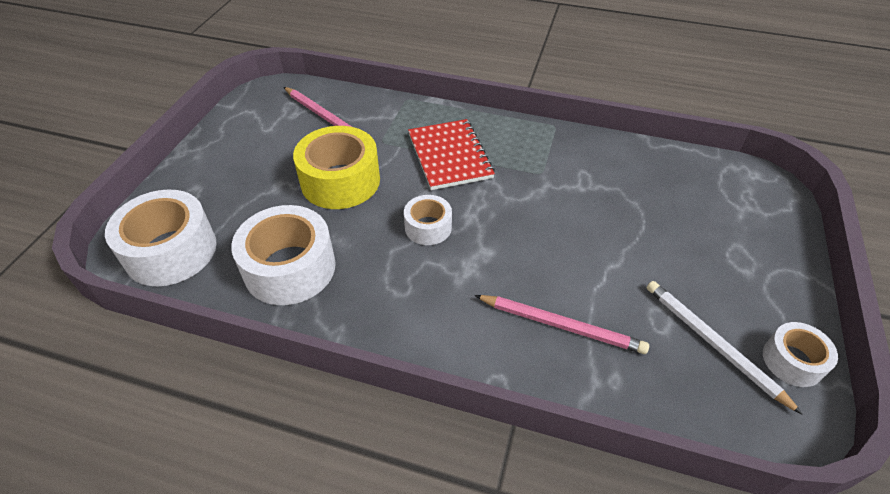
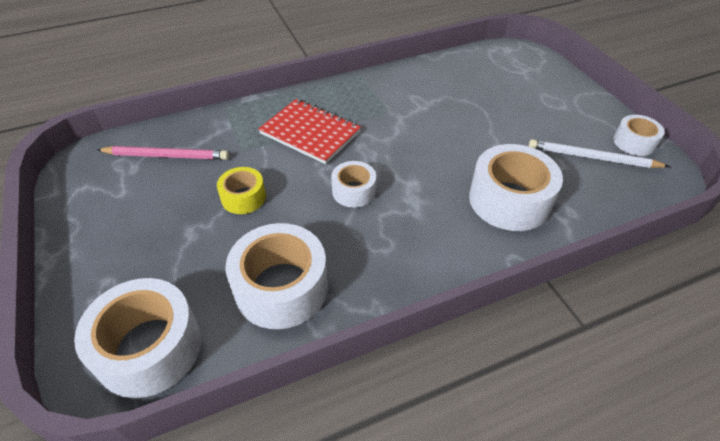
camera: 40 degrees left, 0 degrees up
yellow tape [293,126,380,209] -> yellow tape [217,167,266,214], size x0.55
pink pencil [474,295,649,354] -> white tape [469,144,563,231]

